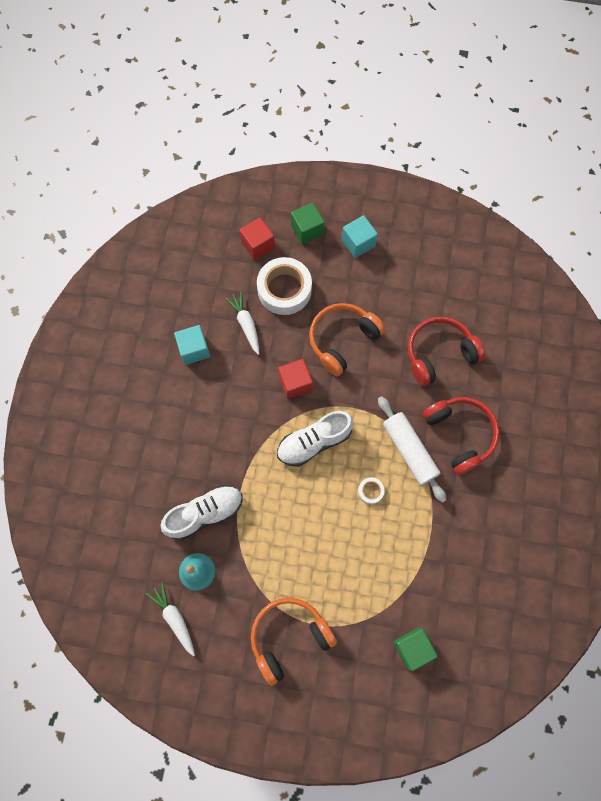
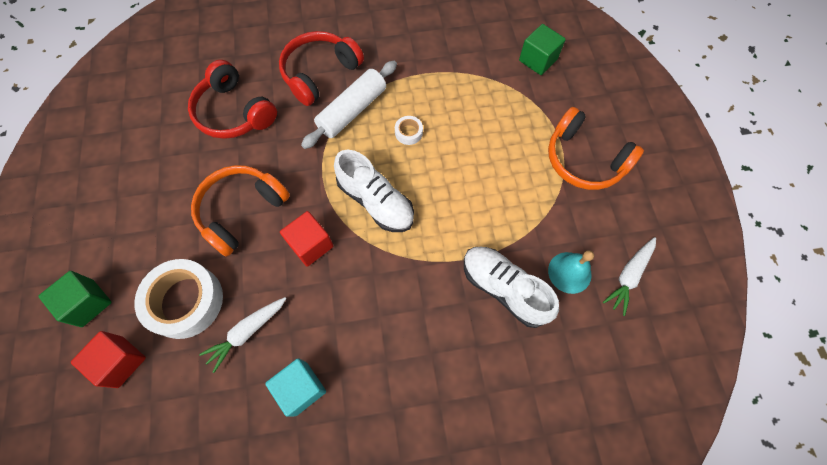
camera: 110 degrees left, 5 degrees down
orange headphones [309,303,385,376] -> orange headphones turned 105 degrees clockwise [191,165,290,257]
turquoise cube [342,215,378,258] -> none

